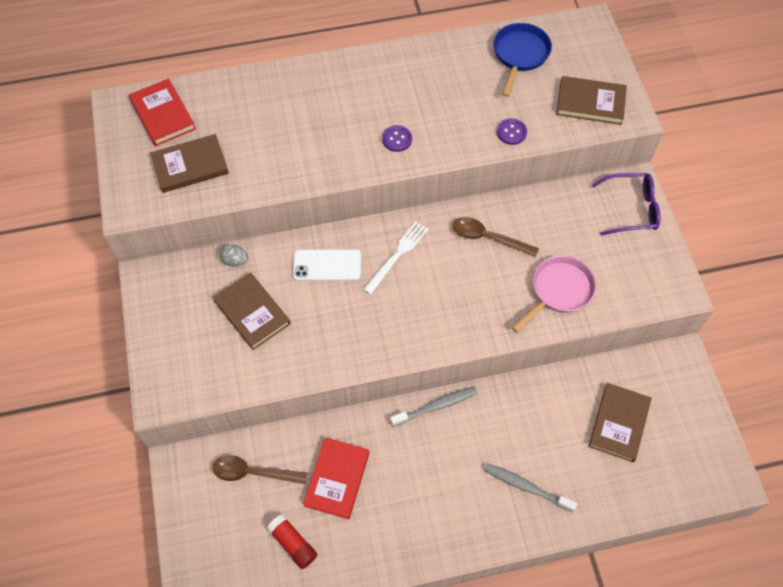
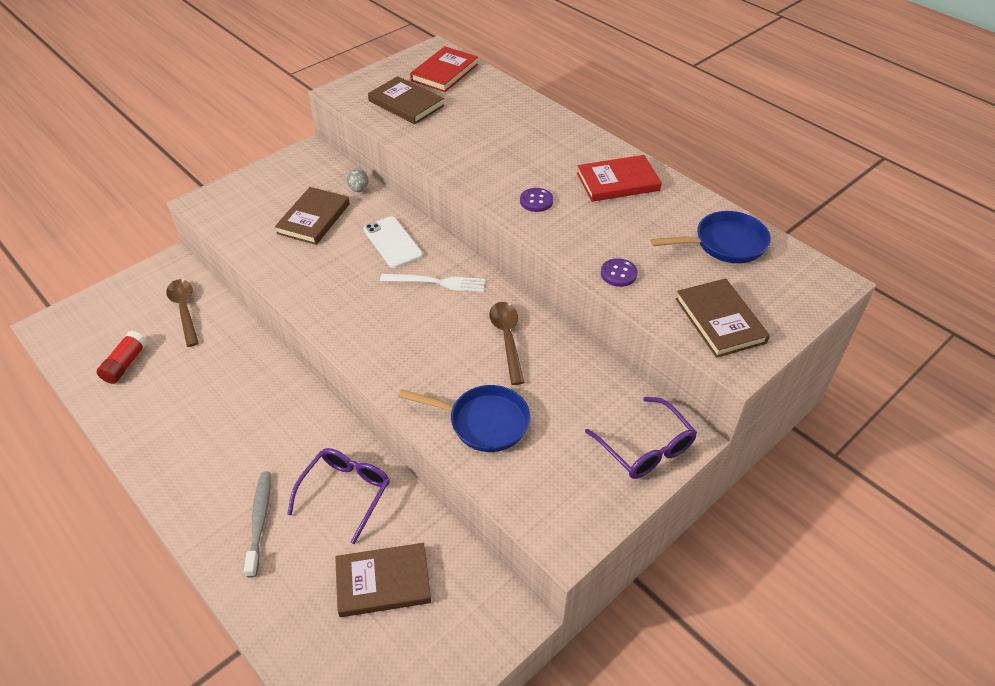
camera: 60 degrees right, 15 degrees down
red book [303,437,369,519] -> red book moved to [577,155,662,202]
grey toothbrush [390,387,478,427] -> none
pink pan [512,256,596,333] -> blue pan [398,385,530,452]
none -> purple glasses [287,448,390,544]

